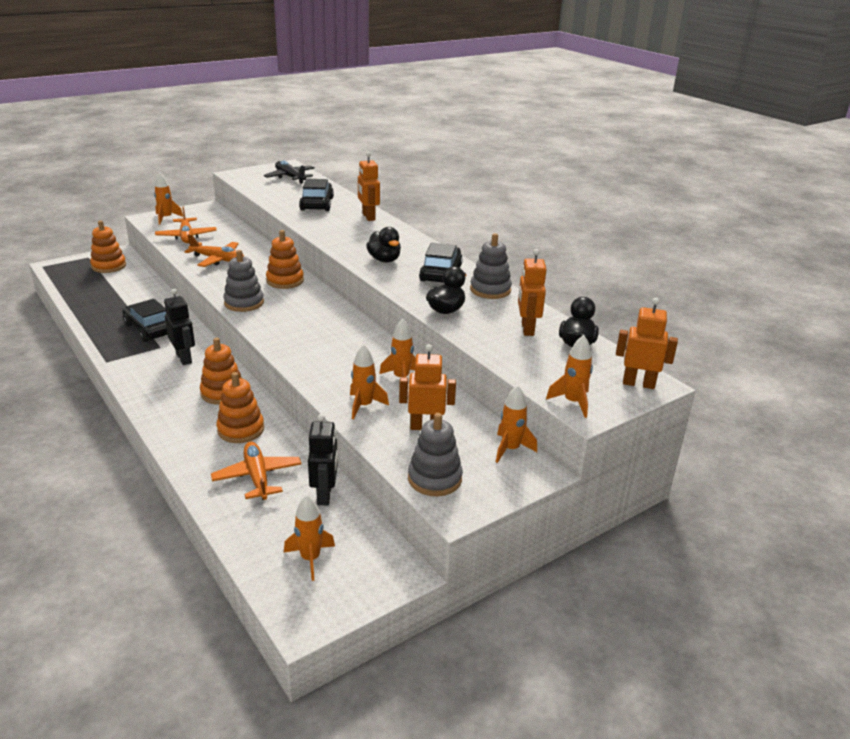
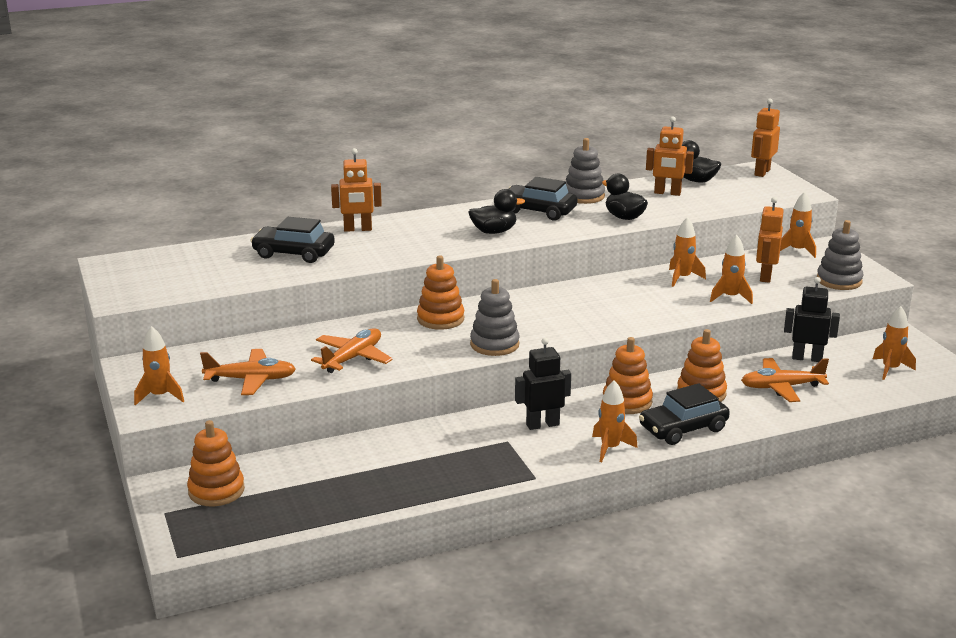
camera: 75 degrees left, 5 degrees down
black car [122,299,168,342] -> black car moved to [639,383,730,445]
black plane [264,160,315,184] -> none
orange rocket [546,335,593,418] -> orange rocket moved to [592,380,638,462]

